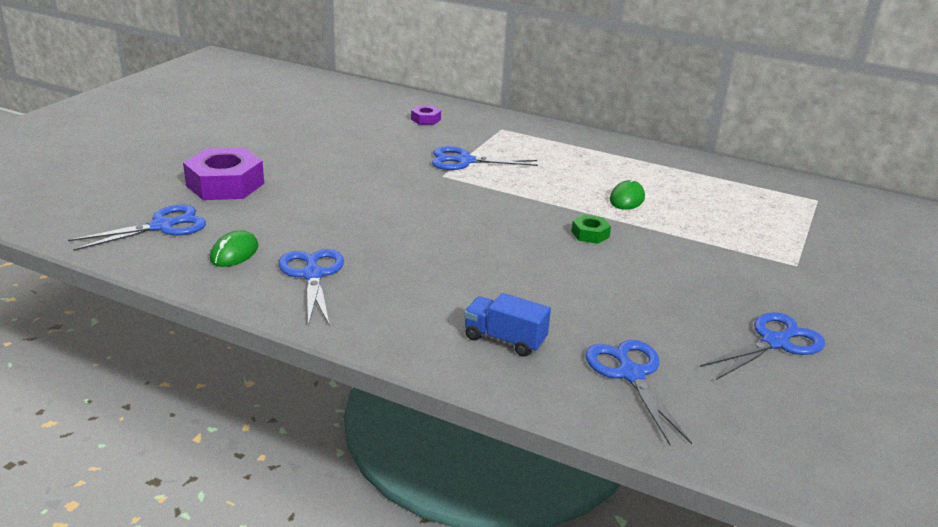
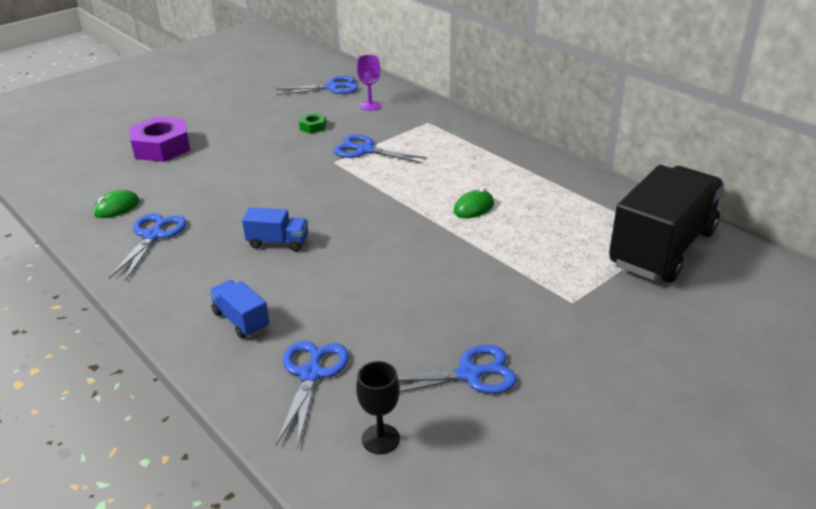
camera: 25 degrees right, 5 degrees up
blue scissors [68,204,206,251] -> blue scissors moved to [276,76,359,95]
purple nut [411,106,441,125] -> purple goblet [357,55,381,111]
green nut [571,215,611,244] -> green nut moved to [299,113,326,134]
none -> blue truck [242,207,308,251]
none -> black goblet [356,361,400,454]
none -> black truck [609,165,725,283]

